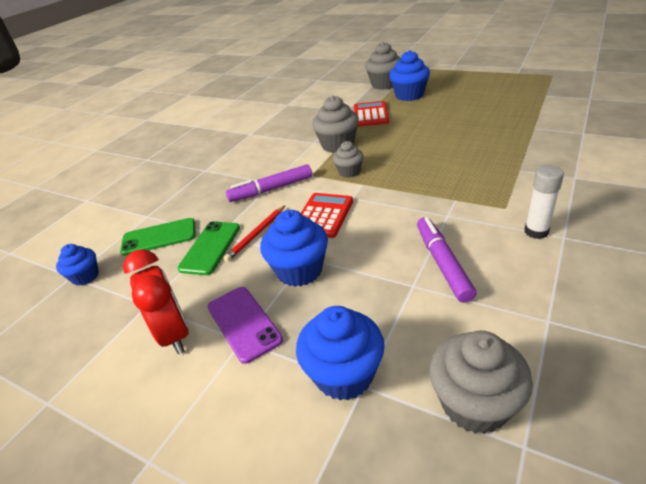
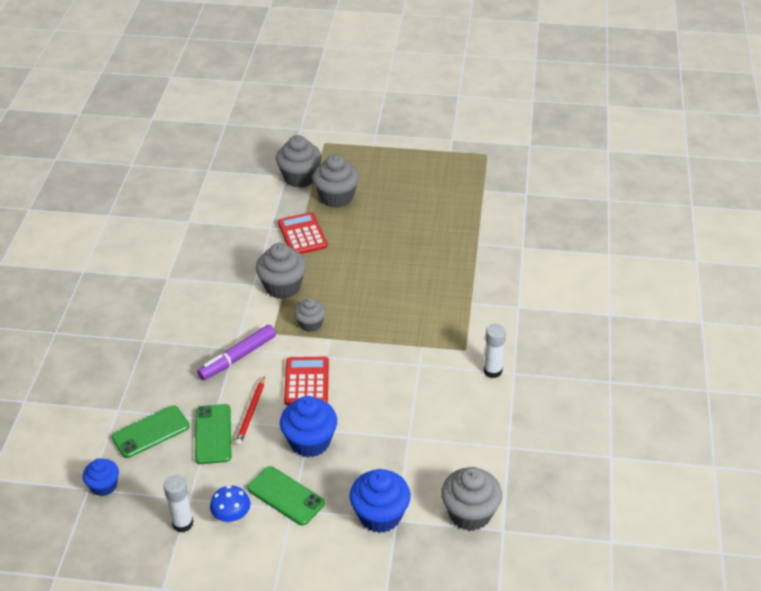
camera: 25 degrees left, 5 degrees up
red clock [123,249,189,354] -> blue mushroom [210,485,250,524]
purple phone [207,287,283,364] -> green phone [247,466,325,525]
blue cupcake [389,50,430,101] -> grey cupcake [312,154,359,208]
purple marker [417,217,476,303] -> none
none -> white glue stick [164,475,193,532]

